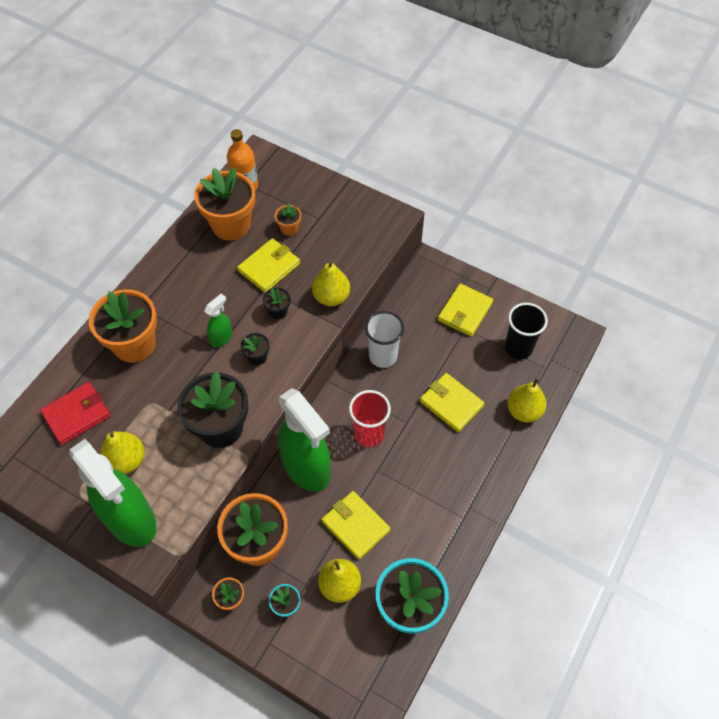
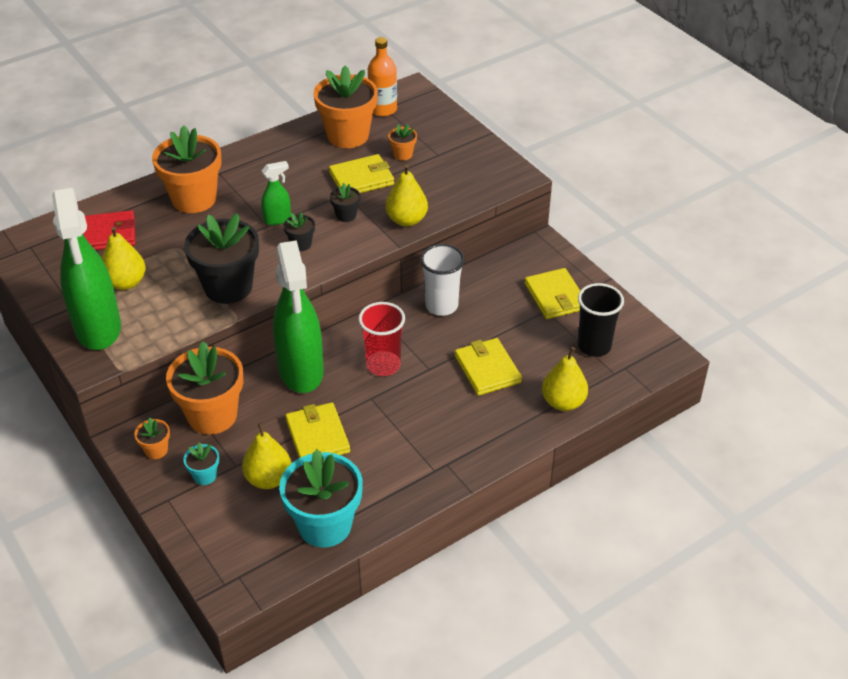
camera: 25 degrees right, 15 degrees down
yellow wallet [438,283,493,337] -> yellow wallet turned 75 degrees counterclockwise [524,268,580,319]

